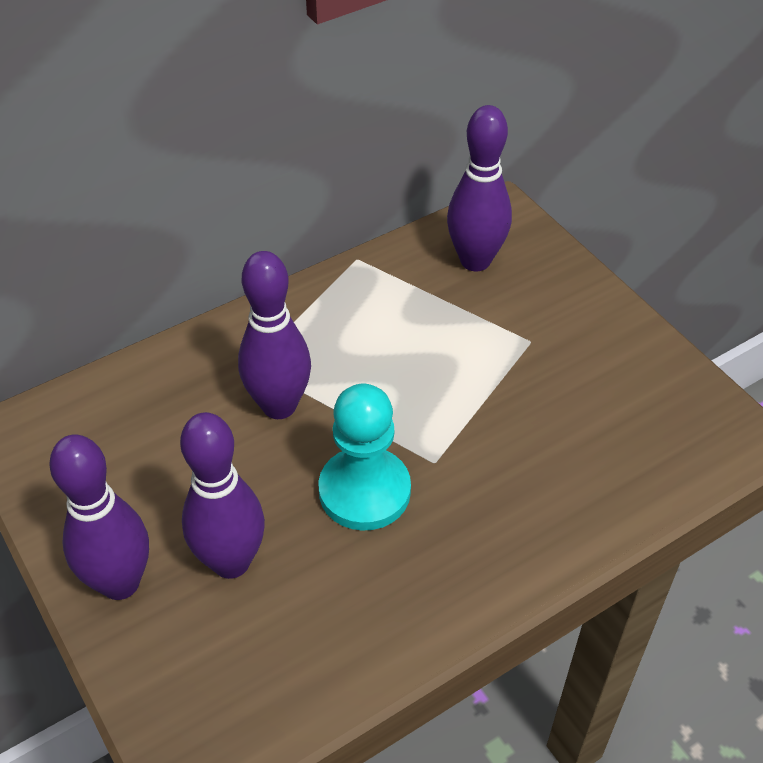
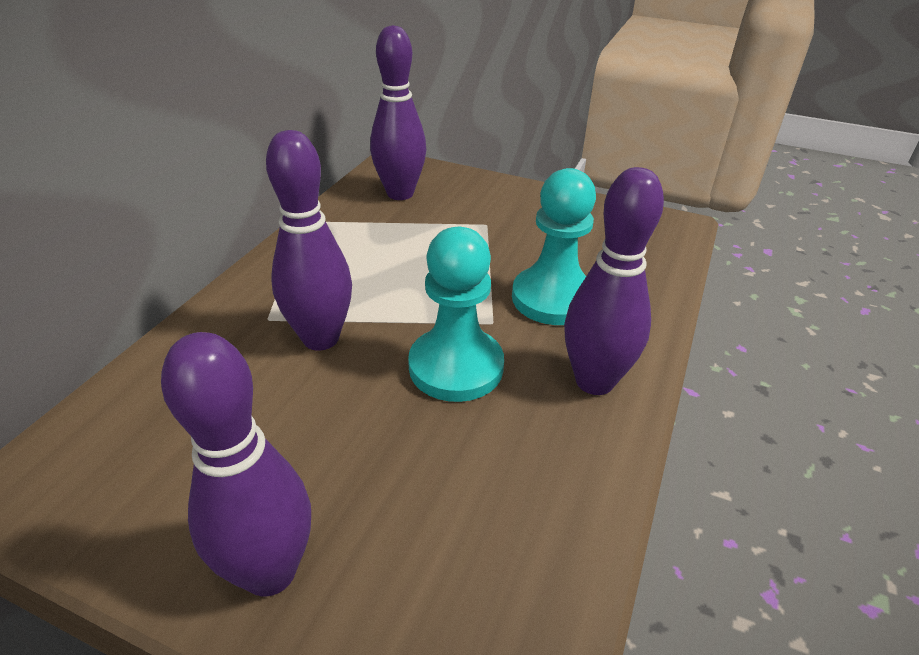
camera: 35 degrees left, 10 degrees down
purple bowling pin [180,412,265,579] -> purple bowling pin moved to [564,167,664,395]
none -> turquoise pawn [512,168,596,325]

